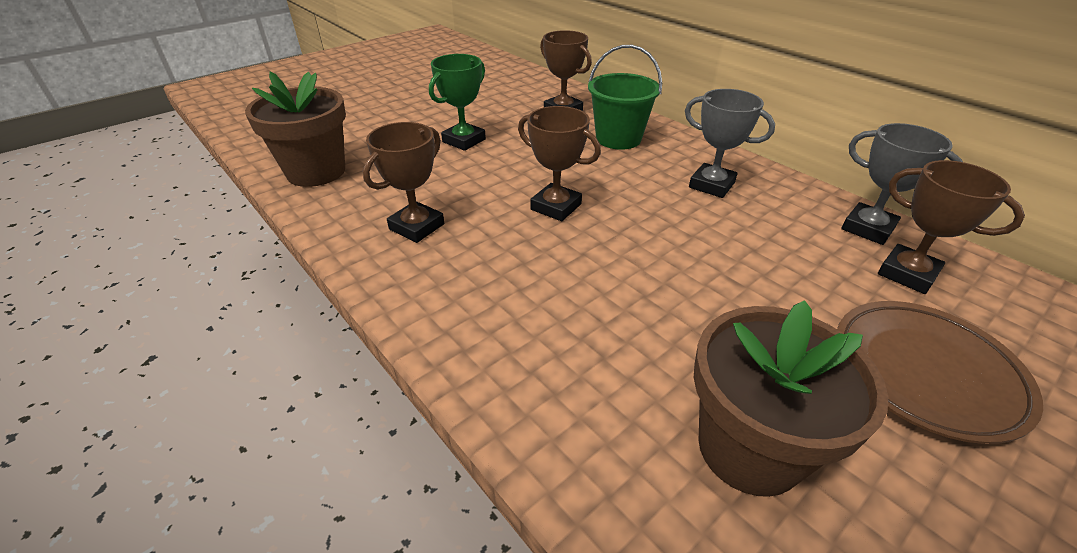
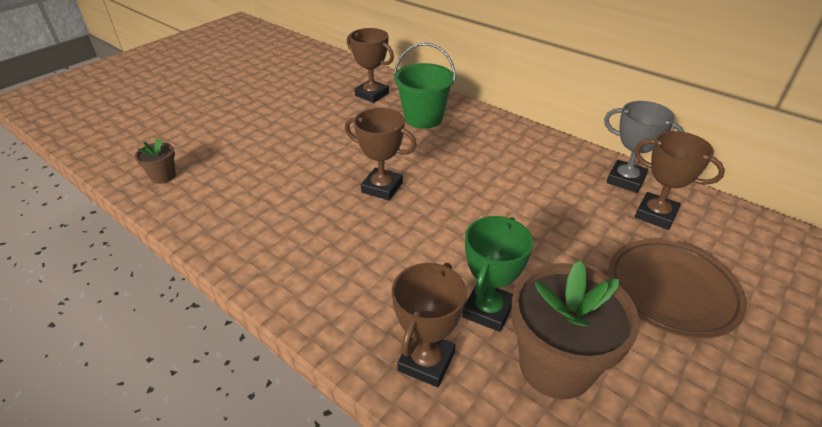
camera: 10 degrees left, 0 degrees up
brown flower pot [245,72,346,187] -> brown flower pot [135,139,176,184], size x0.47
brown trophy [363,122,444,243] -> brown trophy moved to [391,263,466,387]
green trophy [429,54,486,151] -> green trophy moved to [462,216,533,332]
grey trophy [685,89,775,198] -> none

